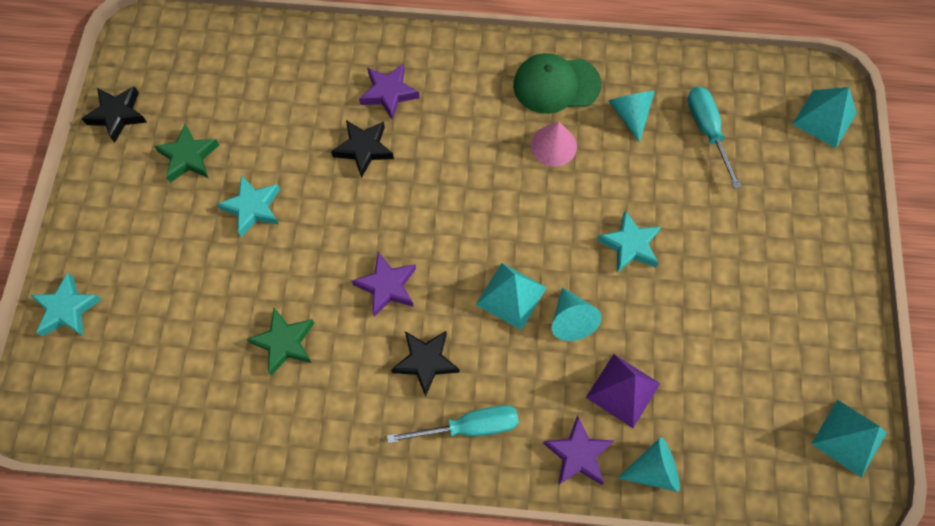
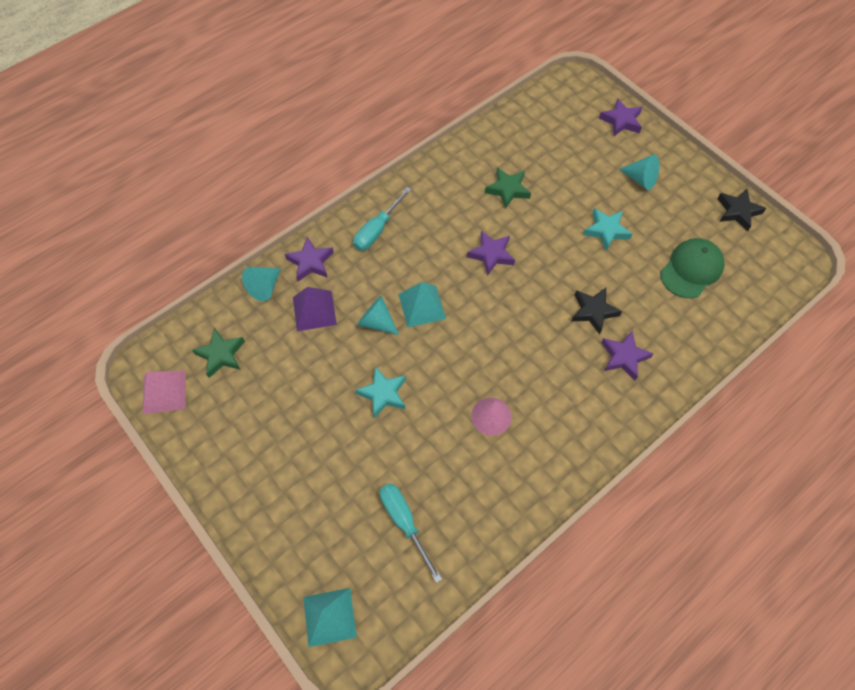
camera: 135 degrees right, 5 degrees down
turquoise star [31,273,102,336] -> purple star [599,98,642,136]
green star [154,124,219,182] -> green star moved to [192,328,245,378]
black star [391,331,460,397] -> none
green cap [513,53,601,114] -> green cap moved to [661,238,724,298]
turquoise cone [609,91,655,143] -> turquoise cone moved to [620,154,659,190]
turquoise screwdriver [687,87,742,189] -> turquoise screwdriver turned 150 degrees counterclockwise [380,483,442,583]
turquoise pyramid [811,400,887,478] -> pink pyramid [143,371,186,414]

